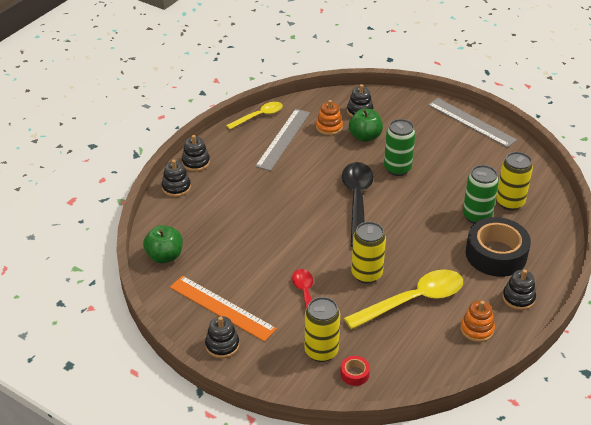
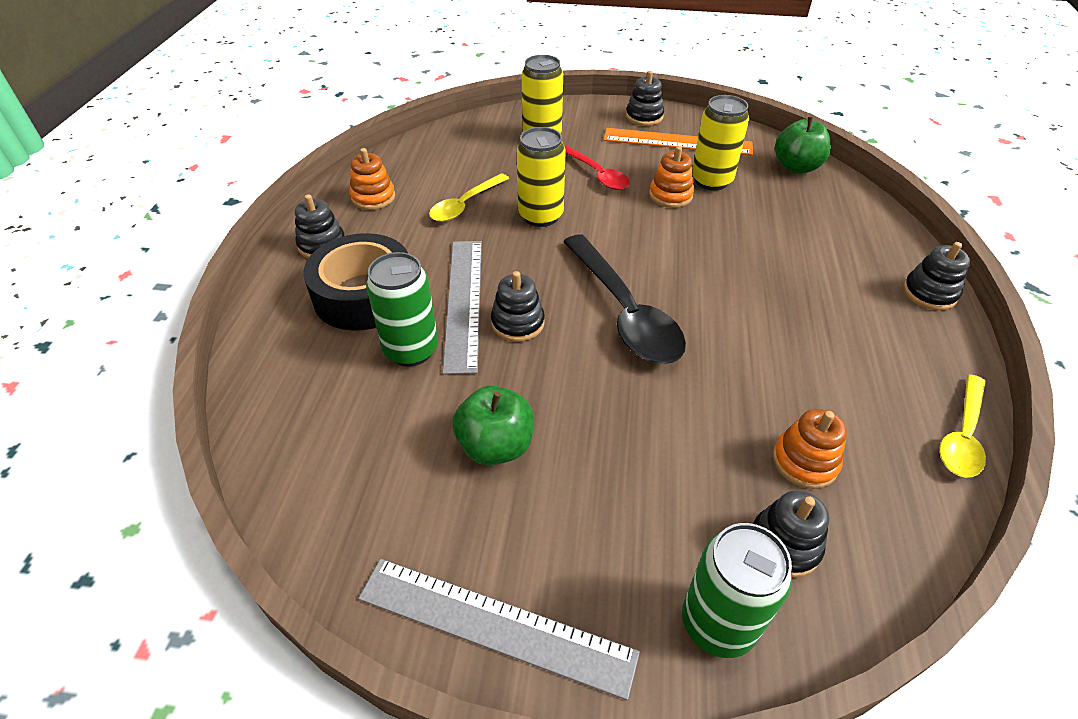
camera: 155 degrees right, 5 degrees up
black stacking toy [162,160,191,197] -> black stacking toy moved to [491,271,545,342]
grey ruler [255,109,310,171] -> grey ruler moved to [443,241,482,375]
red tape [340,356,370,386] -> none
yellow spoon [344,269,463,329] -> yellow spoon [429,173,510,222], size x0.59
green apple [349,108,383,142] -> green apple moved to [452,385,534,465]
green can [384,119,416,176] -> green can moved to [682,523,792,658]
yellow can [496,152,533,210] -> yellow can moved to [692,95,749,191]
none -> orange stacking toy [649,146,694,208]

